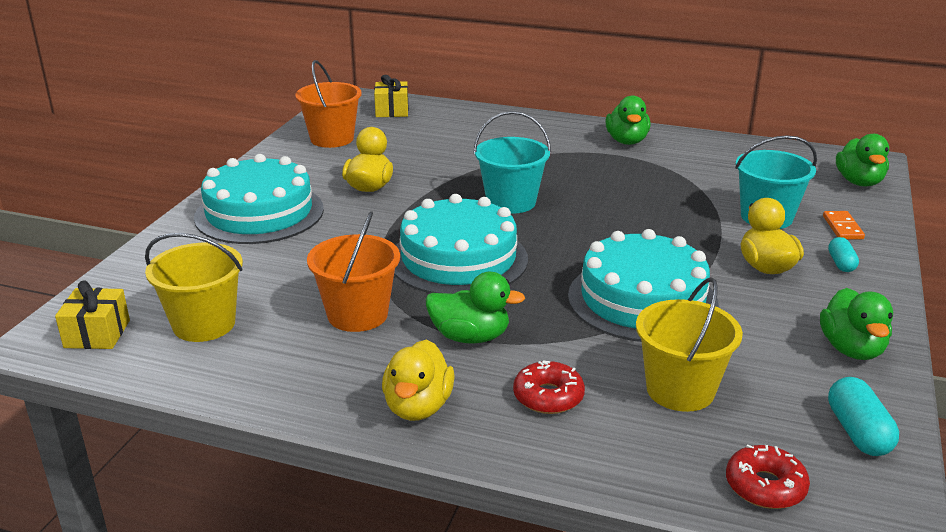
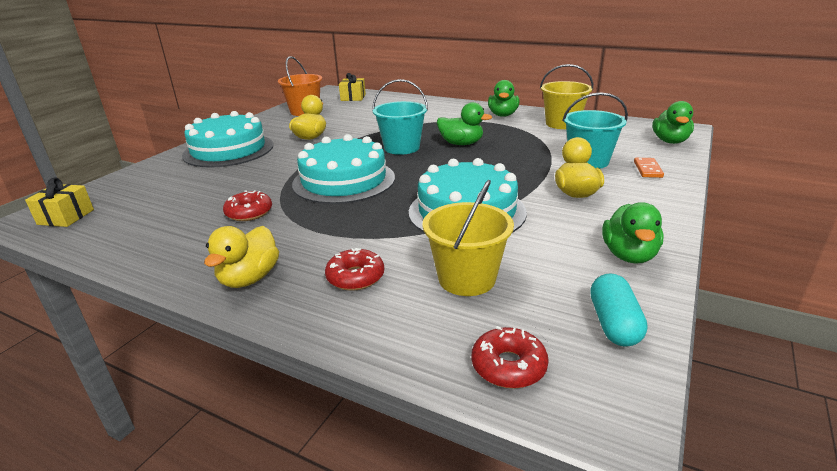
camera: 10 degrees right, 0 degrees up
yellow bucket [145,233,243,342] -> yellow bucket moved to [540,64,593,129]
orange bucket [307,211,400,332] -> red donut [223,190,272,221]
green duck [426,272,525,344] -> green duck moved to [437,102,492,145]
turquoise capsule [828,237,859,272] -> none

